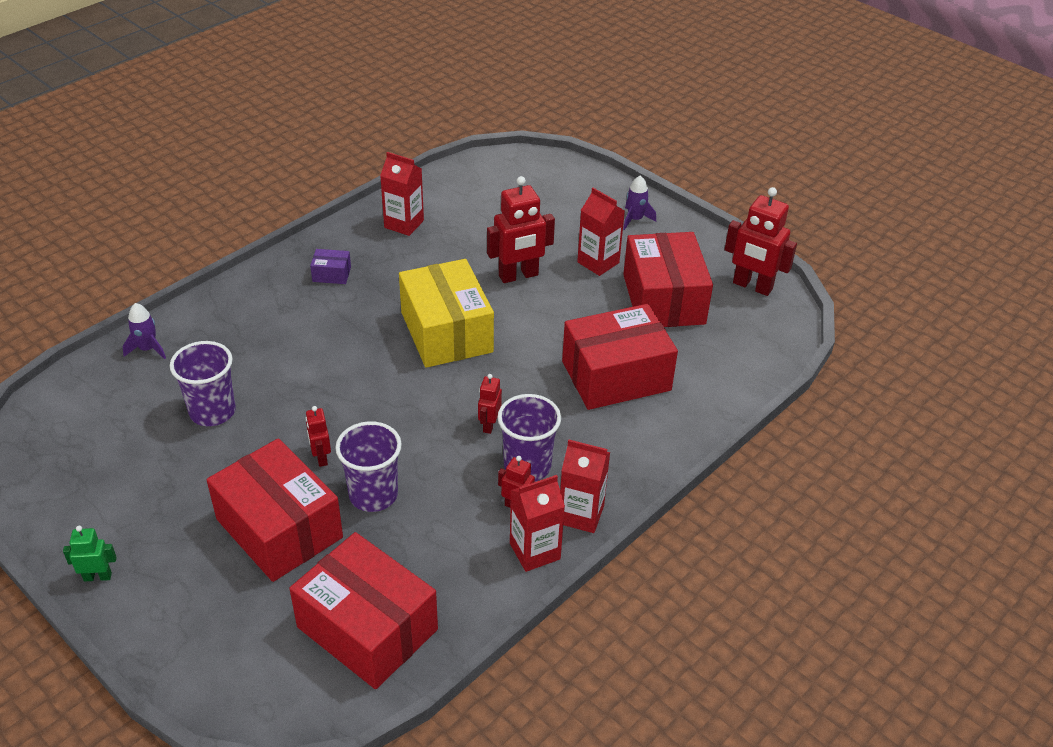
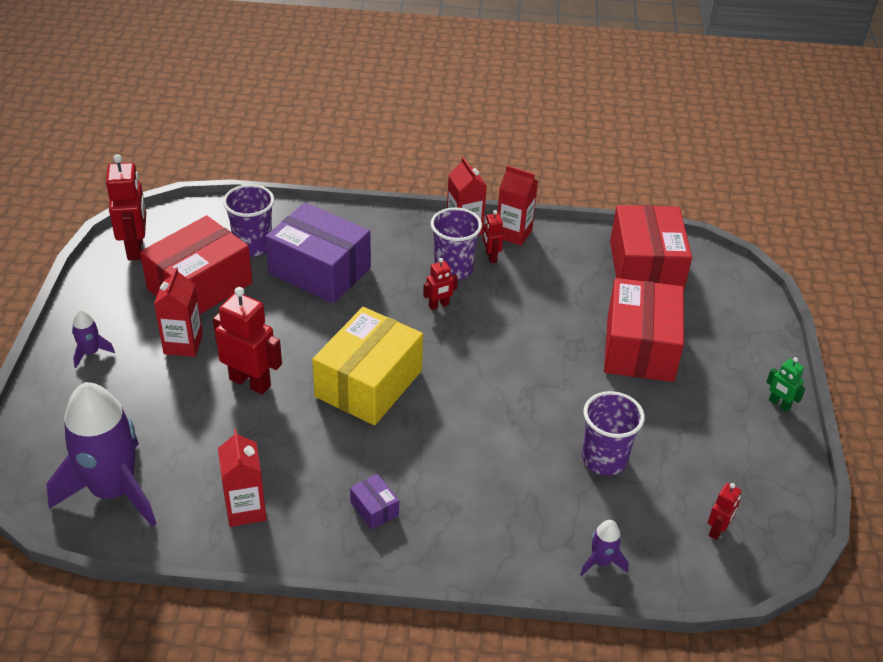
camera: 130 degrees left, 0 degrees up
red robot [305,406,331,467] -> red robot moved to [708,483,741,540]
purple cup [335,421,402,512] -> purple cup moved to [223,184,274,256]
red box [562,304,678,410] -> purple box [265,203,371,303]
none -> purple rocket [46,382,157,527]

